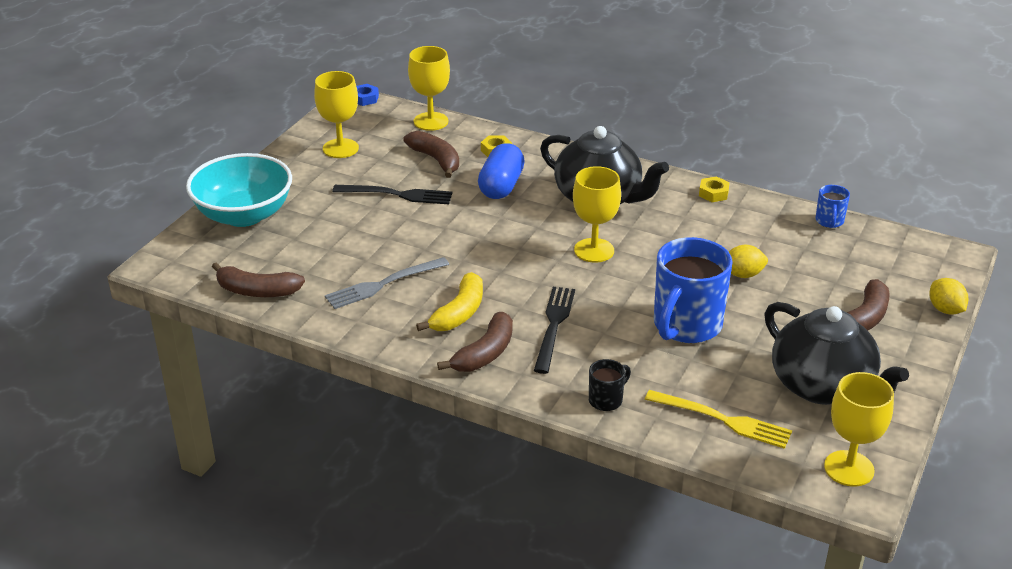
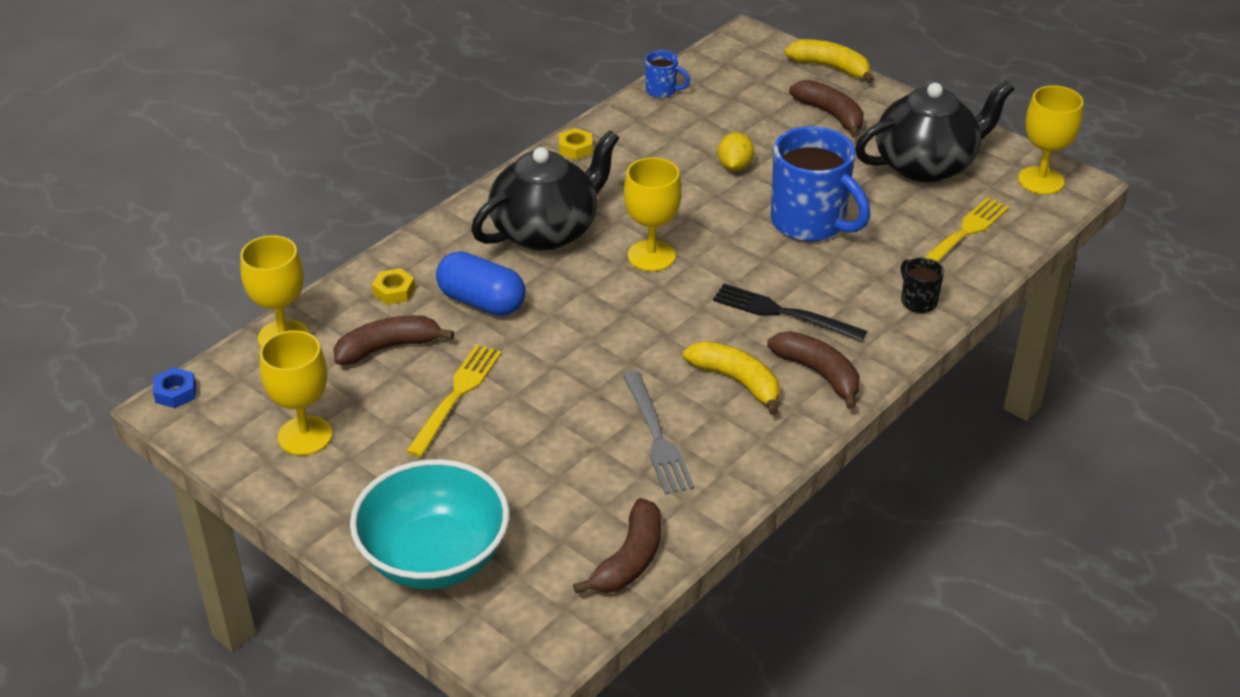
camera: 75 degrees left, 5 degrees up
black fork [332,185,452,204] -> yellow fork [406,345,502,457]
yellow lemon [929,278,968,315] -> yellow banana [784,39,874,83]

